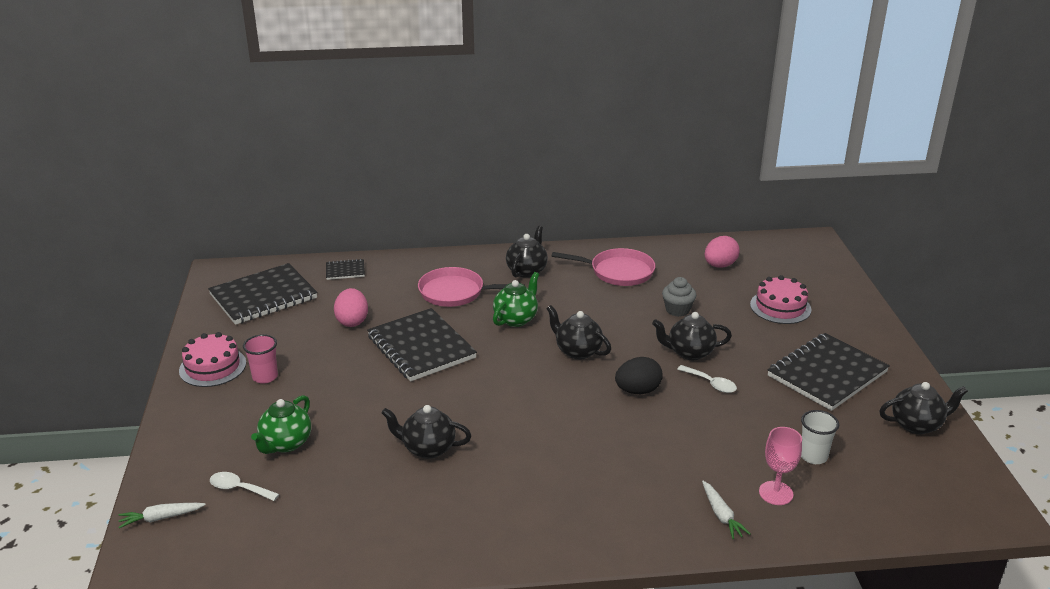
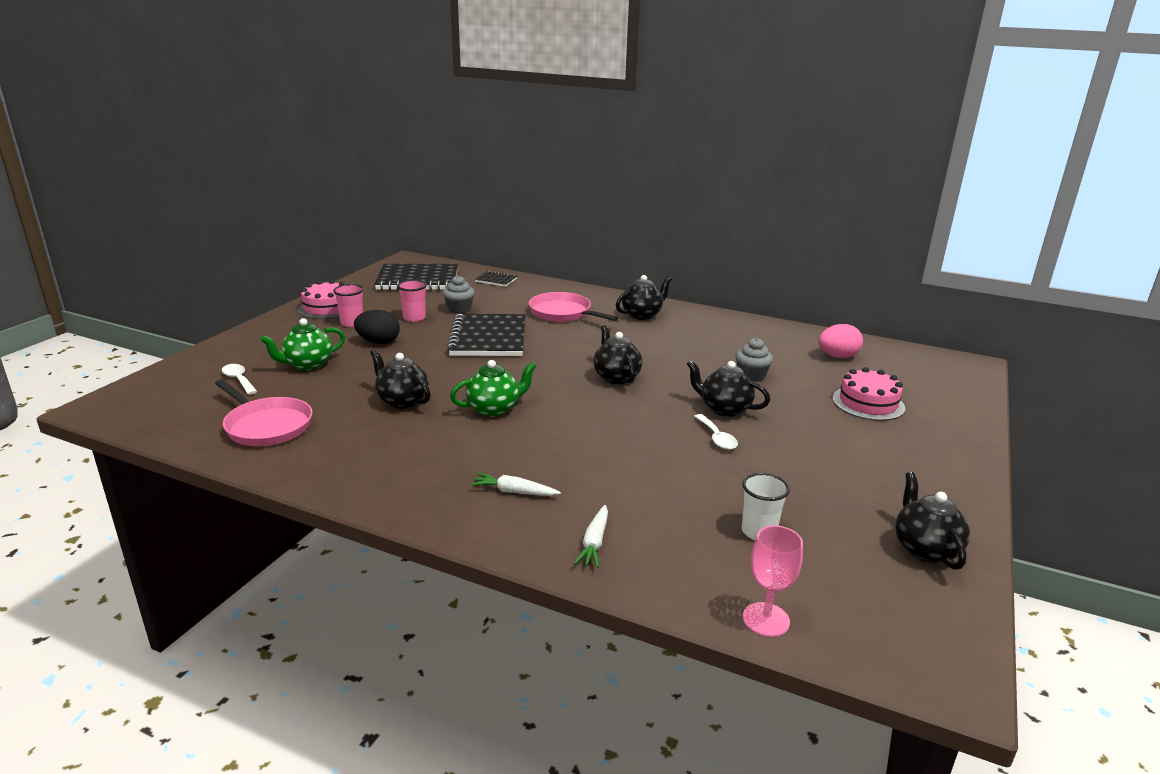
camera: 30 degrees right, 5 degrees down
white carrot [119,503,206,528] -> white carrot moved to [470,473,561,496]
pink egg [334,288,368,327] -> grey cupcake [443,275,475,314]
green teapot [493,272,539,327] -> green teapot moved to [450,360,537,417]
pink pan [552,248,655,286] -> pink pan moved to [215,379,313,446]
black egg [615,357,663,394] -> black egg moved to [354,310,400,344]
pink goblet [759,427,802,505] -> pink goblet moved to [743,525,803,637]
black notebook [768,333,890,411] -> none
black teapot [879,382,968,434] -> black teapot turned 120 degrees counterclockwise [895,472,970,570]
none -> pink cup [397,280,427,322]

